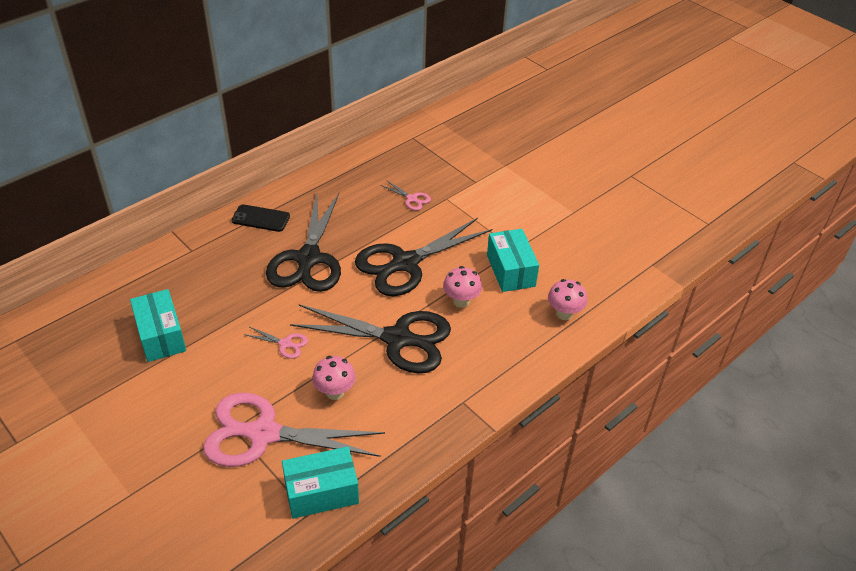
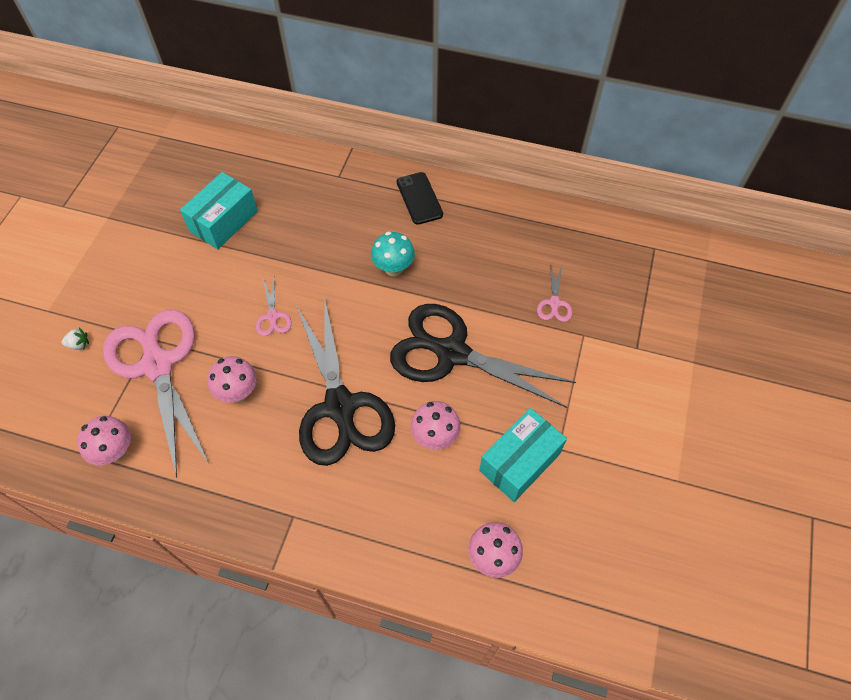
camera: 60 degrees right, 15 degrees up
black scissors [266,193,341,292] -> turquoise mushroom [371,232,415,276]
turquoise box [282,447,359,519] -> pink mushroom [77,416,131,465]
none -> white strawberry [61,327,89,350]

